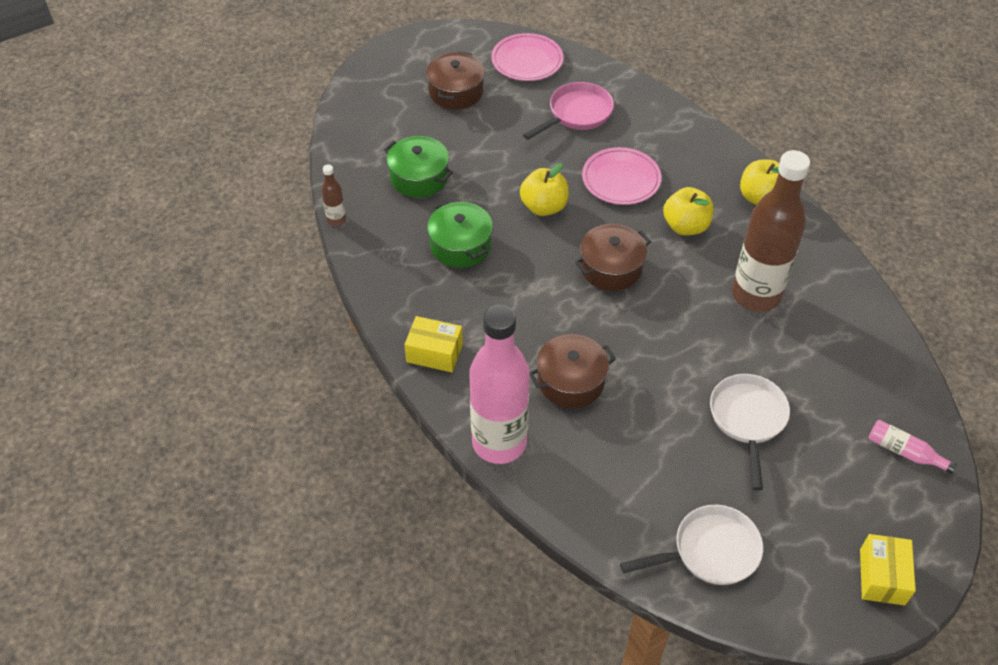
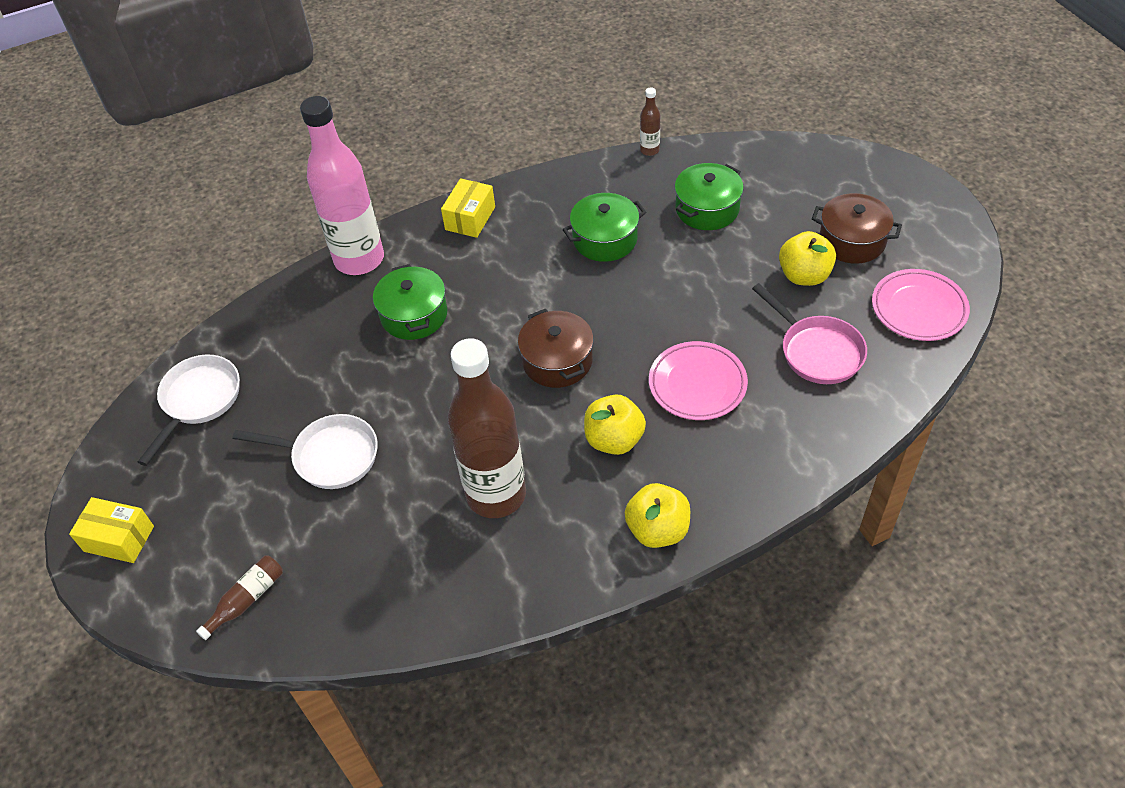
camera: 100 degrees right, 0 degrees up
yellow apple [520,163,568,216] -> yellow apple moved to [779,231,836,286]
brown pot [530,334,616,408] -> green pot [373,264,447,340]
white pan [620,505,763,585] -> white pan turned 150 degrees counterclockwise [138,355,240,466]
pink bottle [869,420,957,474] -> brown bottle [196,555,283,640]

